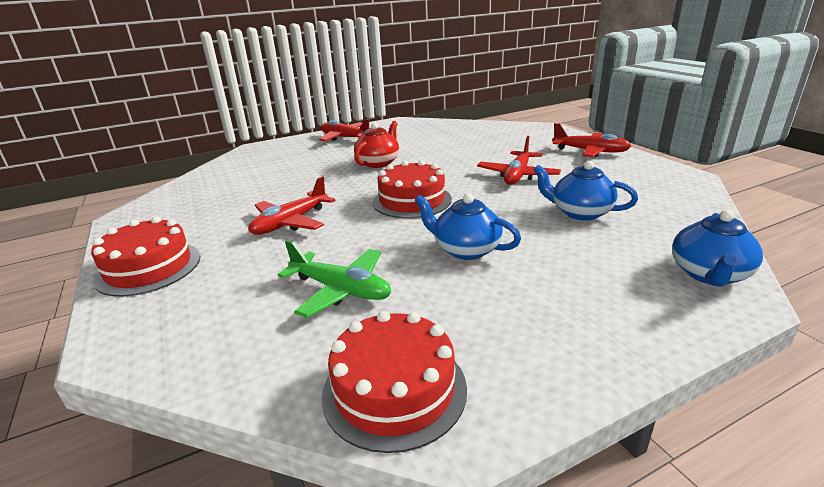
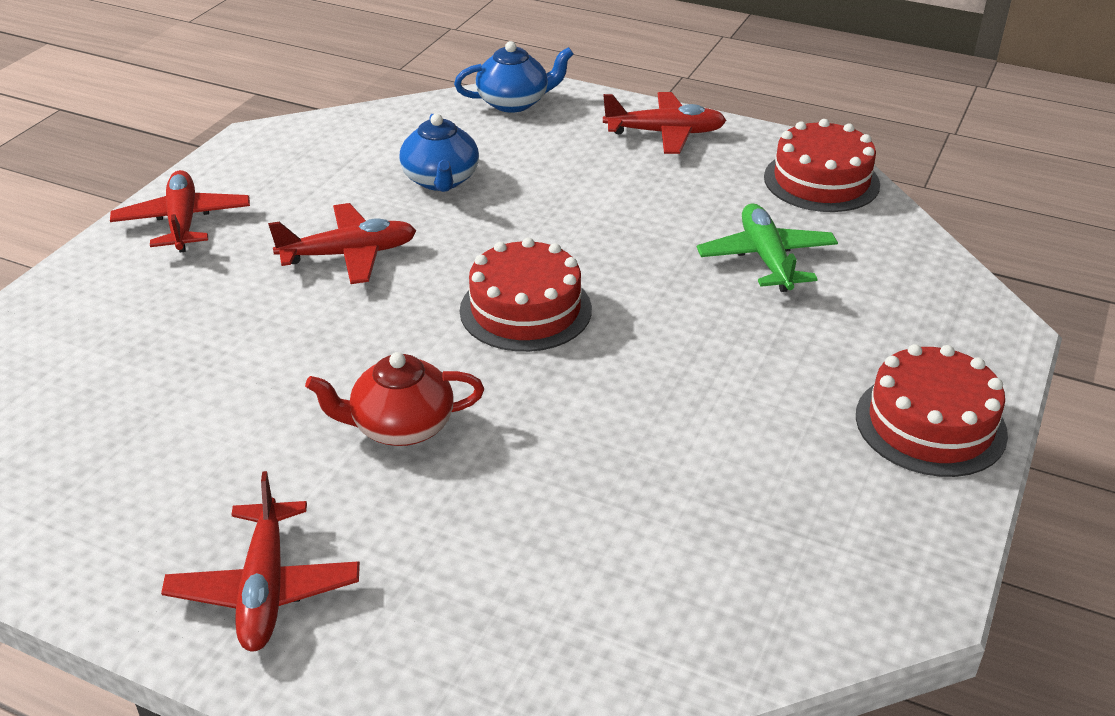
camera: 130 degrees left, 10 degrees up
red plane [248,176,336,235] -> red plane moved to [603,92,727,154]
blue teapot [415,193,521,260] -> none

